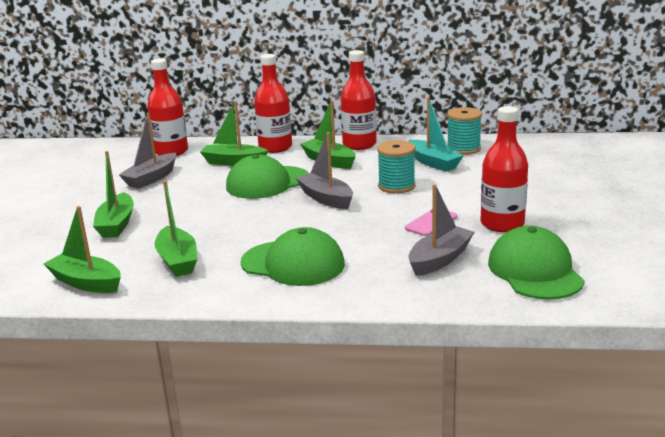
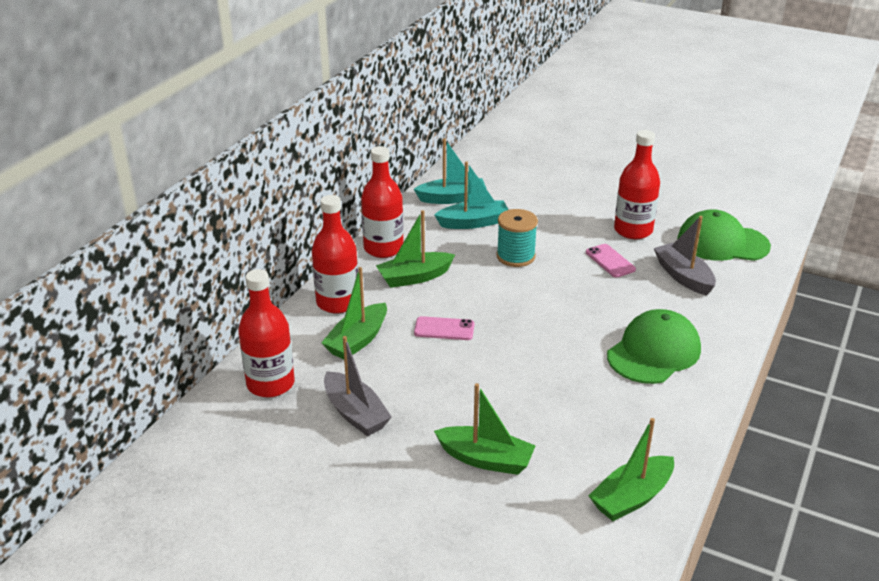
camera: 70 degrees left, 10 degrees up
green boat [155,181,197,277] -> none
green cap [226,154,308,199] -> pink phone [414,316,474,340]
grey boat [296,132,353,209] -> none
turquoise spool [447,107,482,155] -> turquoise boat [414,138,487,204]

